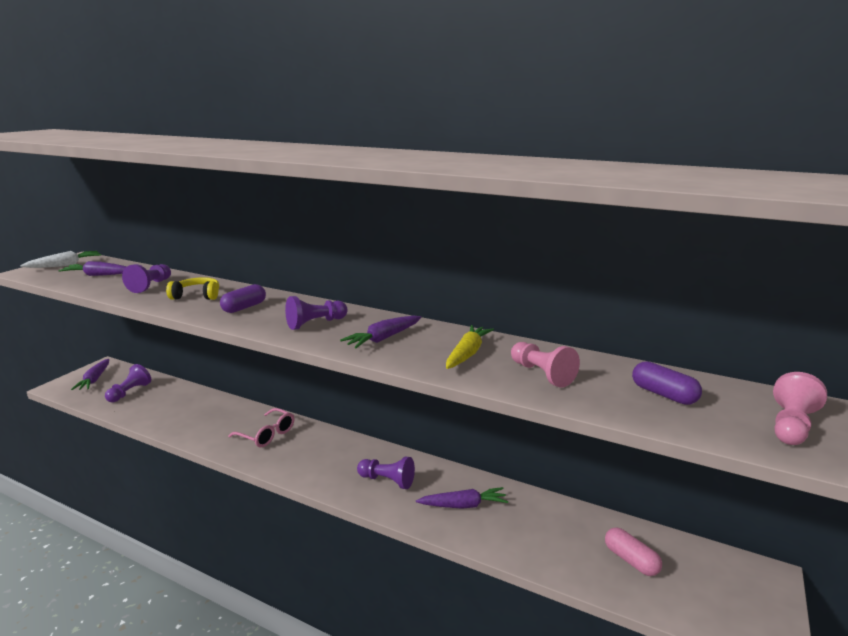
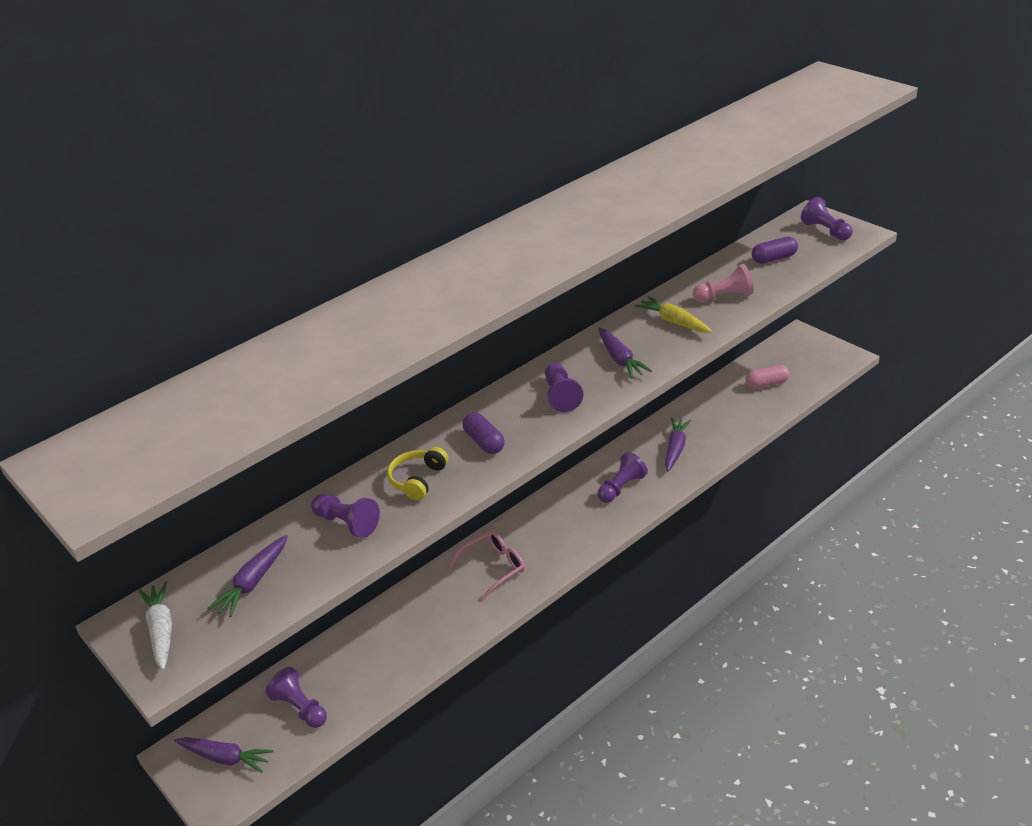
camera: 65 degrees left, 15 degrees up
pink pawn [773,372,827,445] -> purple pawn [801,197,853,240]

